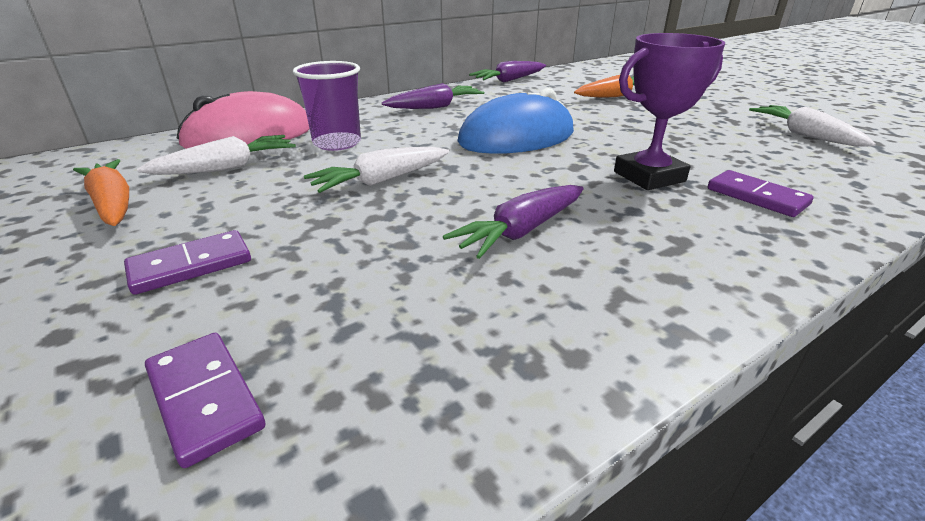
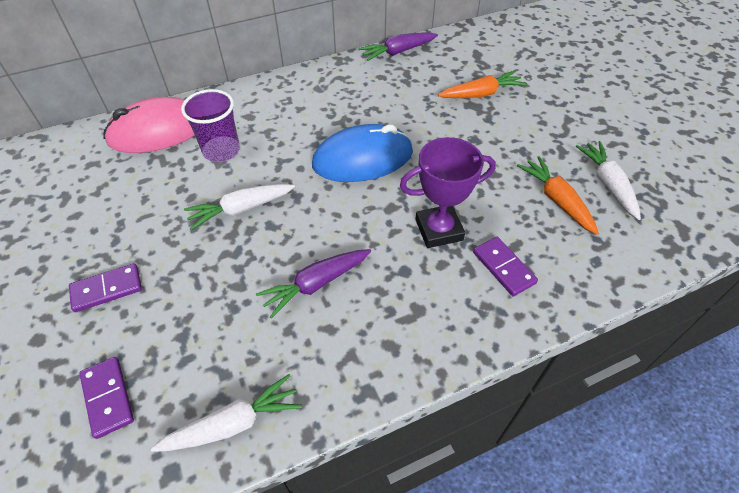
camera: 10 degrees right, 20 degrees up
orange carrot [73,159,129,226] -> orange carrot moved to [517,156,599,235]
white carrot [137,135,296,175] -> white carrot moved to [151,374,302,452]
purple carrot [382,83,484,109] -> none

